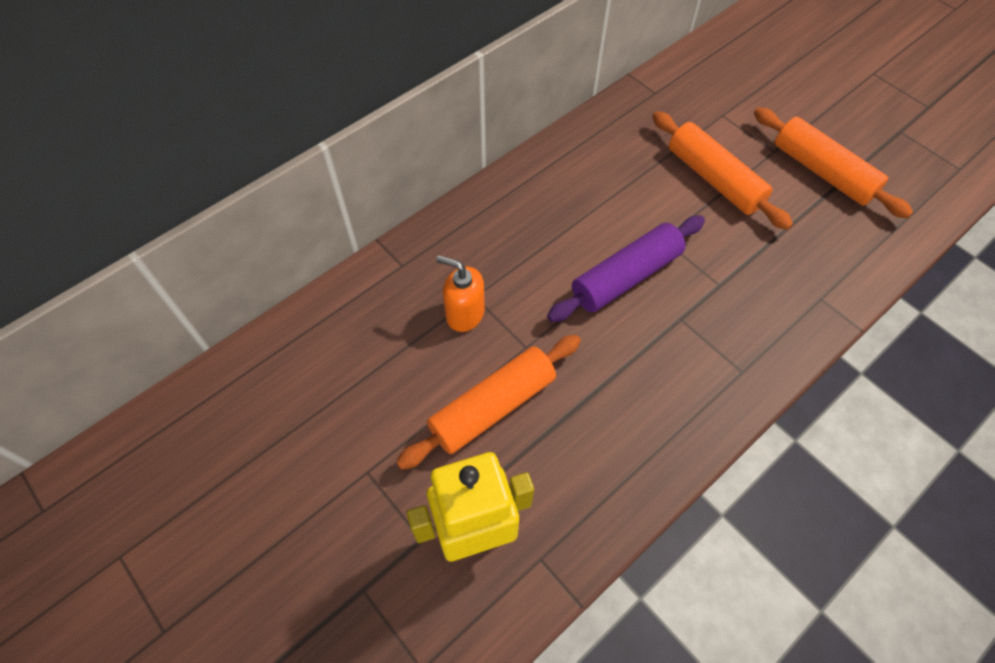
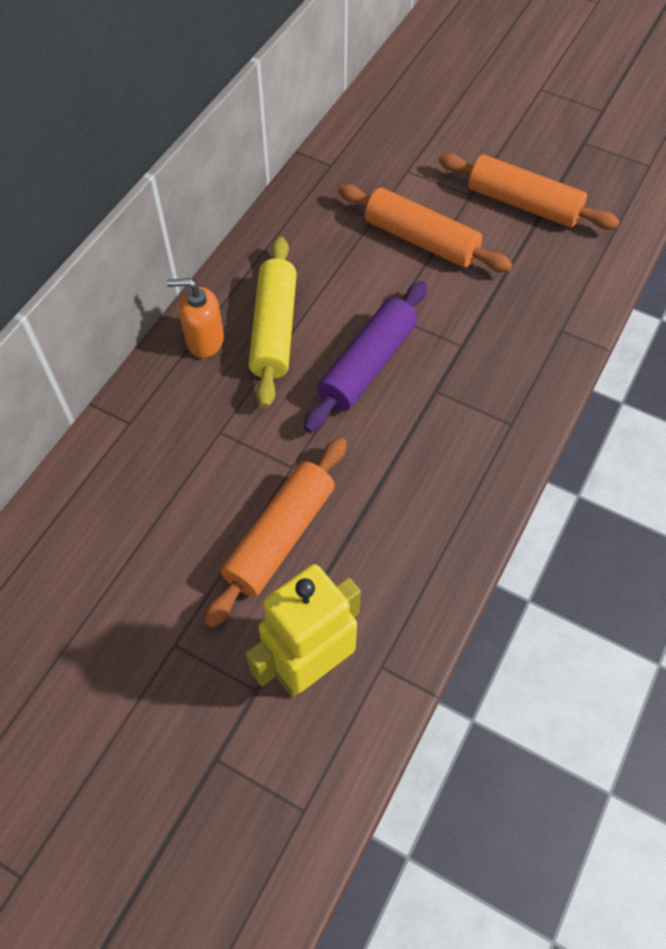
camera: 20 degrees left, 0 degrees up
orange soap dispenser [436,255,485,332] -> orange soap dispenser moved to [167,278,224,358]
none -> yellow rolling pin [248,237,297,408]

